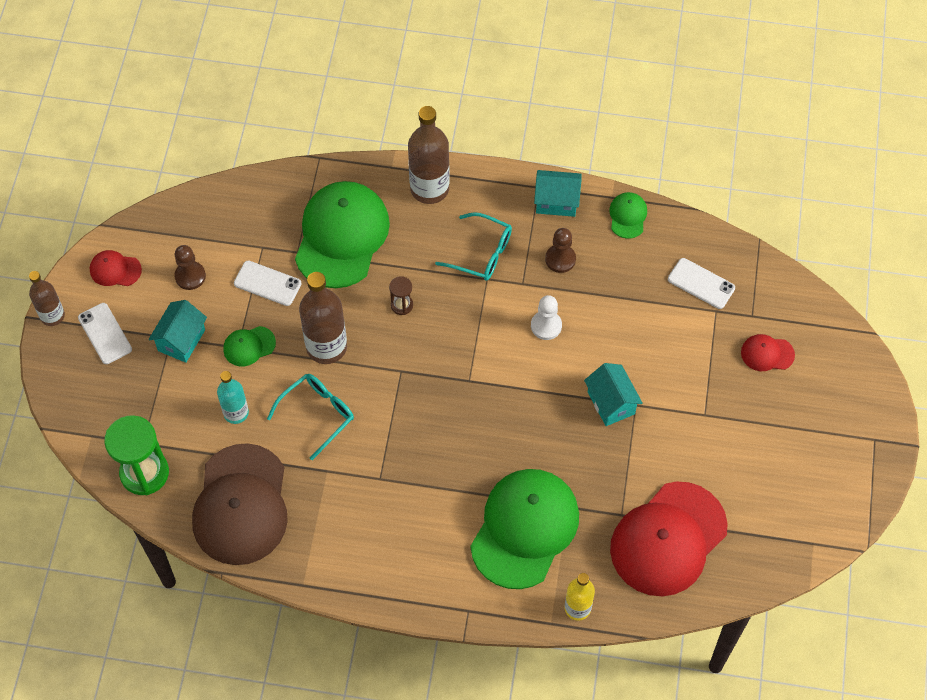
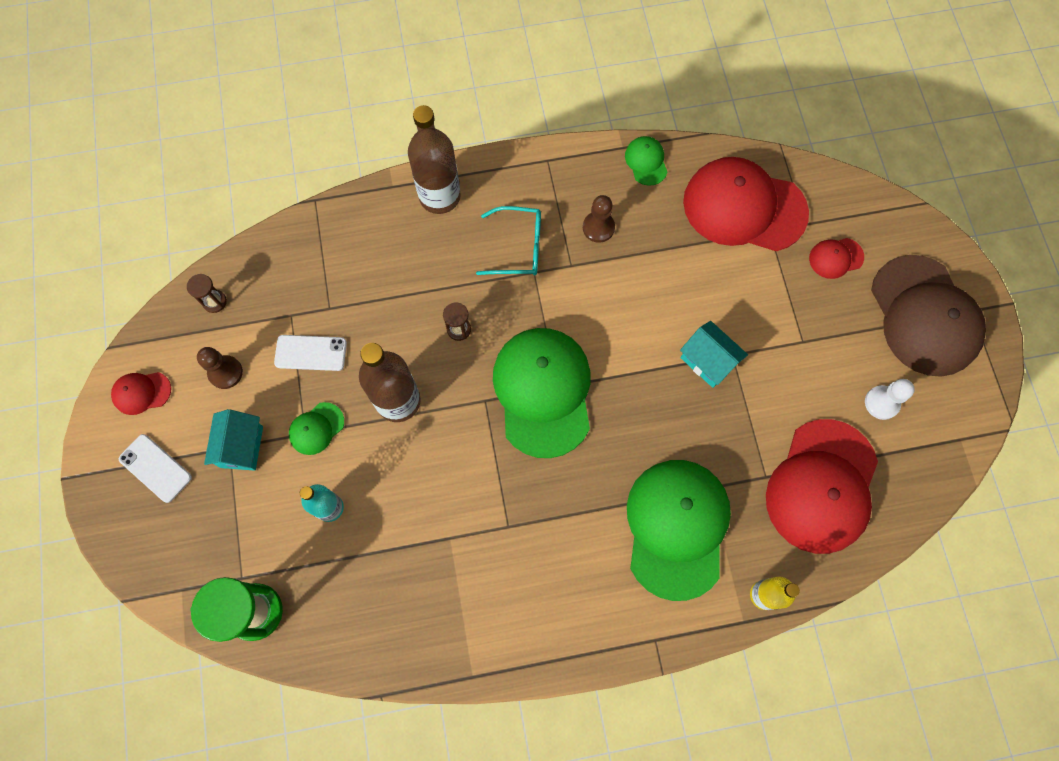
camera: 20 degrees left, 10 degrees up
brown bottle [29,271,65,326] -> none
brown cap [192,443,288,565] -> brown cap moved to [871,255,986,377]
turquoise glasses [267,374,354,460] -> none
green cap [295,181,390,288] -> green cap moved to [493,328,591,458]
white pawn [531,295,562,340] -> white pawn moved to [865,379,915,420]
turquoise house [534,170,582,217] -> none
white phone [668,258,735,309] -> red cap [683,157,809,251]
none -> brown hourglass [187,274,227,313]

